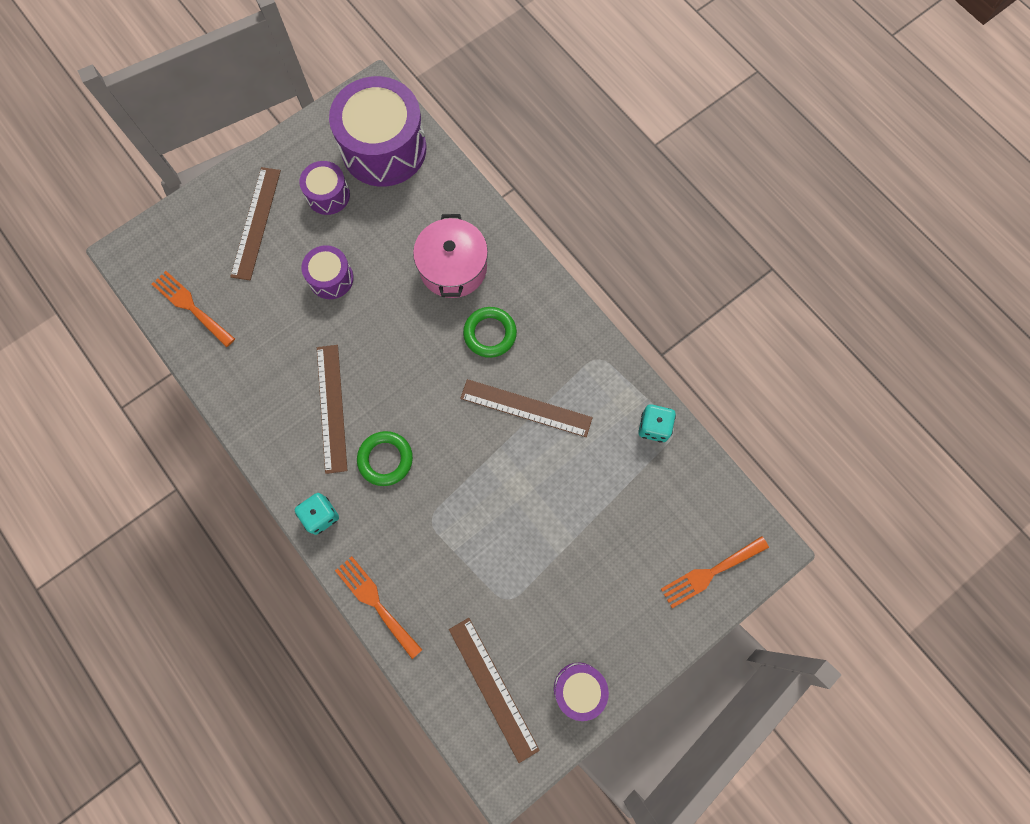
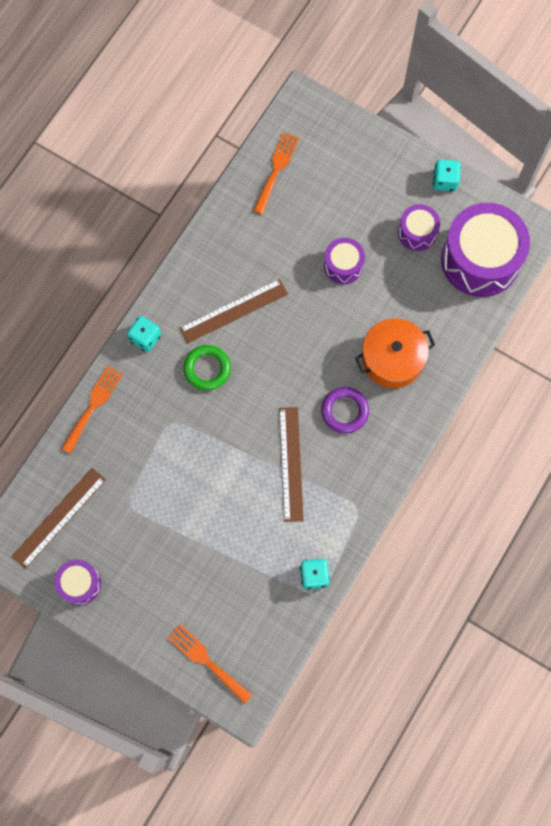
camera: 70 degrees right, 0 degrees up
brown ruler [230,167,281,280] -> none
pink pot [413,214,488,298] -> orange pot [355,318,435,388]
green ring [463,307,517,358] -> purple ring [321,387,369,433]
none -> turquoise dice [433,159,461,191]

